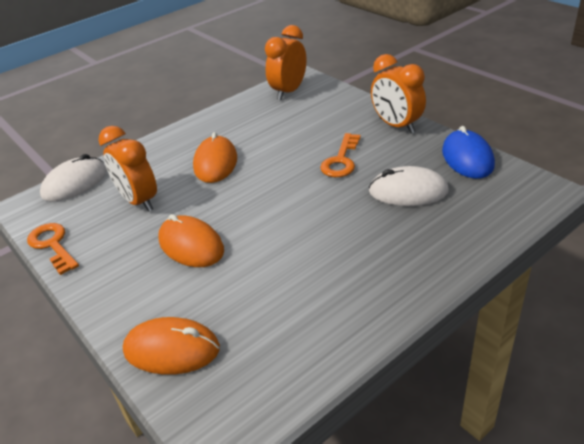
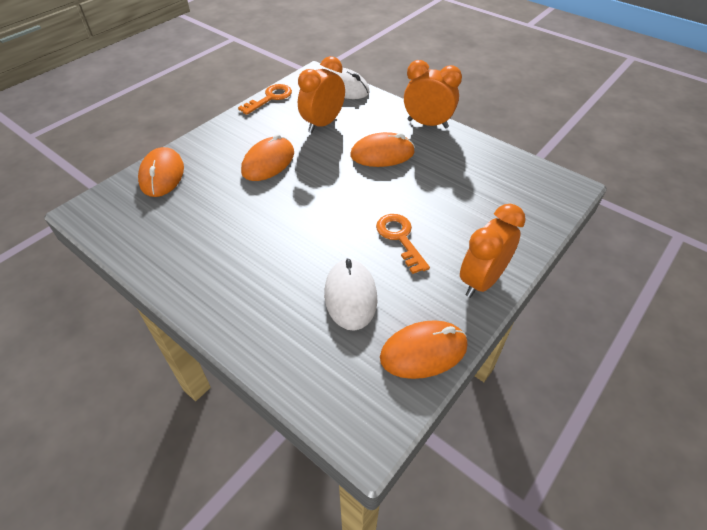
camera: 75 degrees right, 10 degrees up
orange clock [265,25,306,100] -> orange clock moved to [404,60,462,128]
orange key [320,133,361,177] -> orange key turned 60 degrees clockwise [376,214,430,274]
blue mouse [442,126,495,179] -> orange mouse [380,320,467,379]

